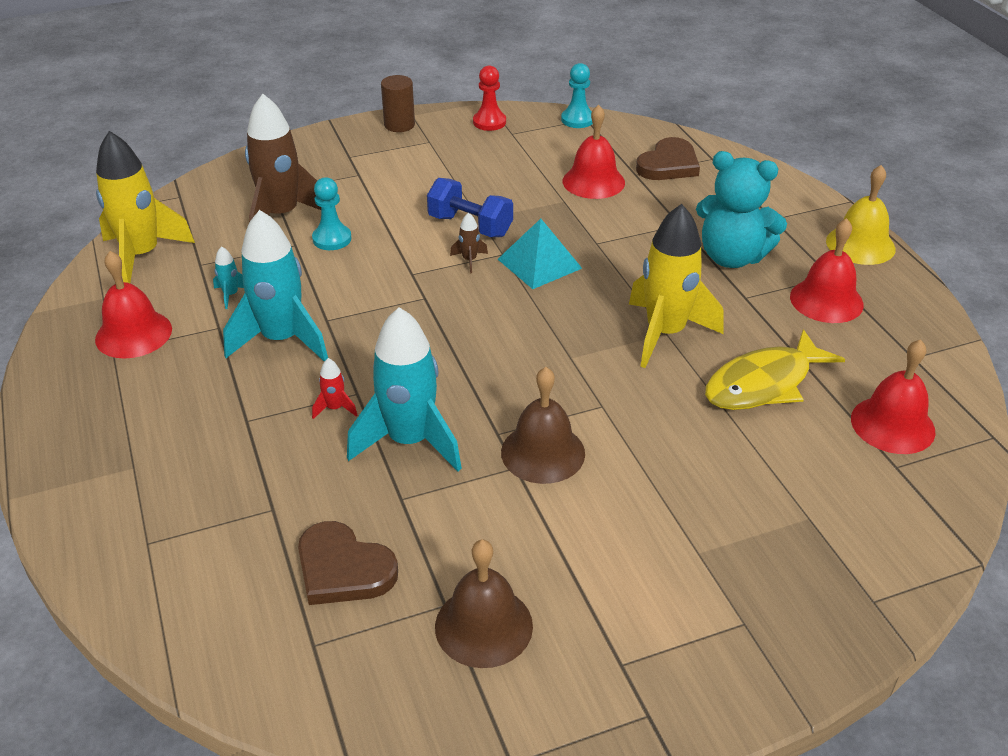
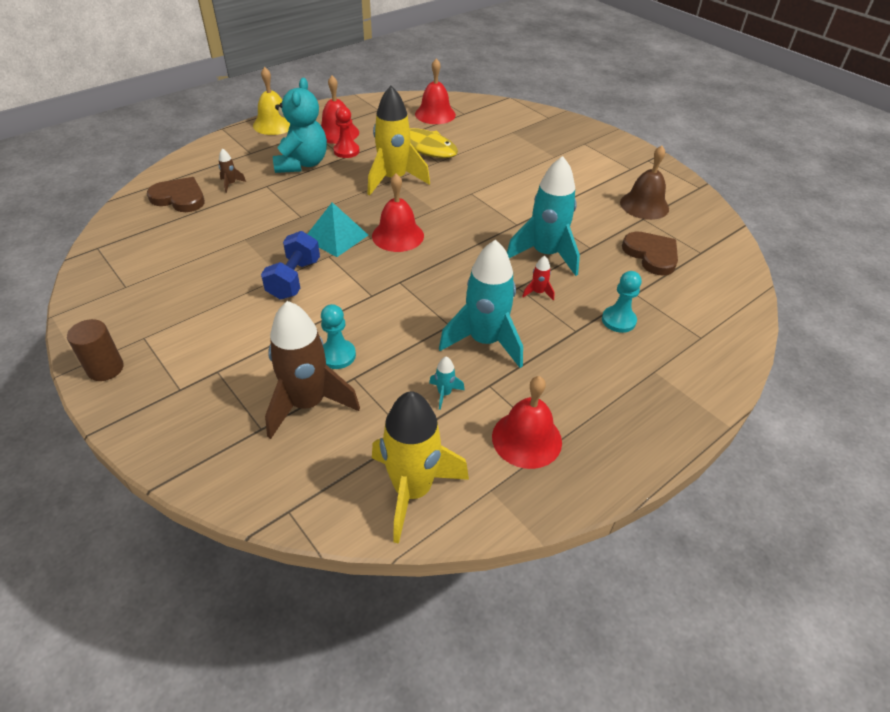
camera: 110 degrees left, 5 degrees up
brown heart [298,521,398,605] -> brown heart turned 45 degrees counterclockwise [622,232,678,276]
brown rocket [450,212,488,273] -> brown rocket moved to [218,148,246,193]
red pawn [473,66,506,131] -> red pawn moved to [333,106,359,158]
brown bell [501,367,585,484] -> none
turquoise pawn [561,63,593,128] -> turquoise pawn moved to [602,271,642,333]
red bell [563,105,625,199] -> red bell moved to [372,174,424,252]

